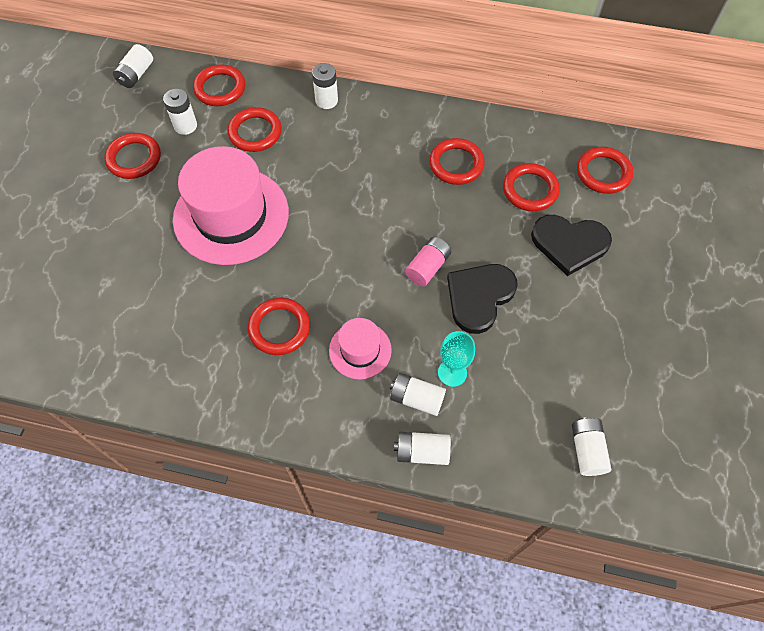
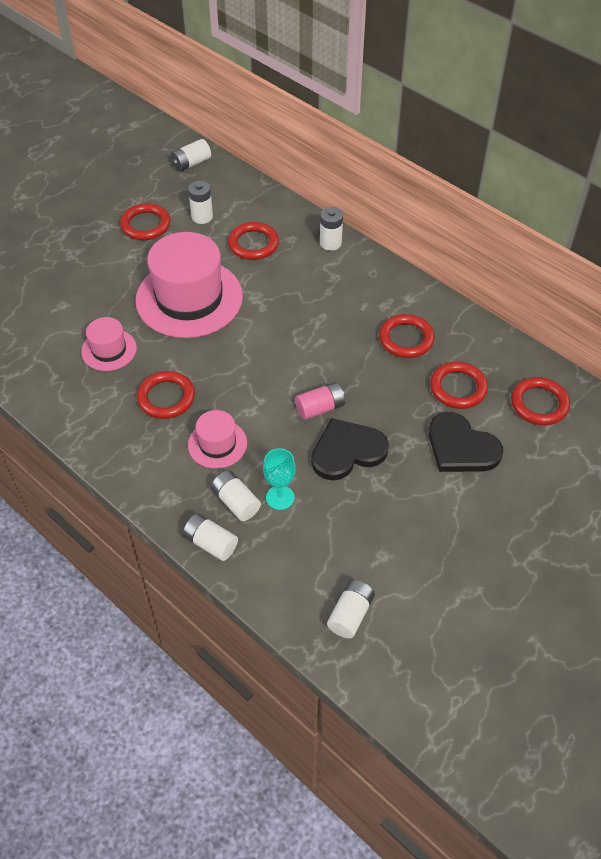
camera: 30 degrees right, 10 degrees down
red ring [193,64,245,106] -> none
none -> pink hat [81,317,137,371]

